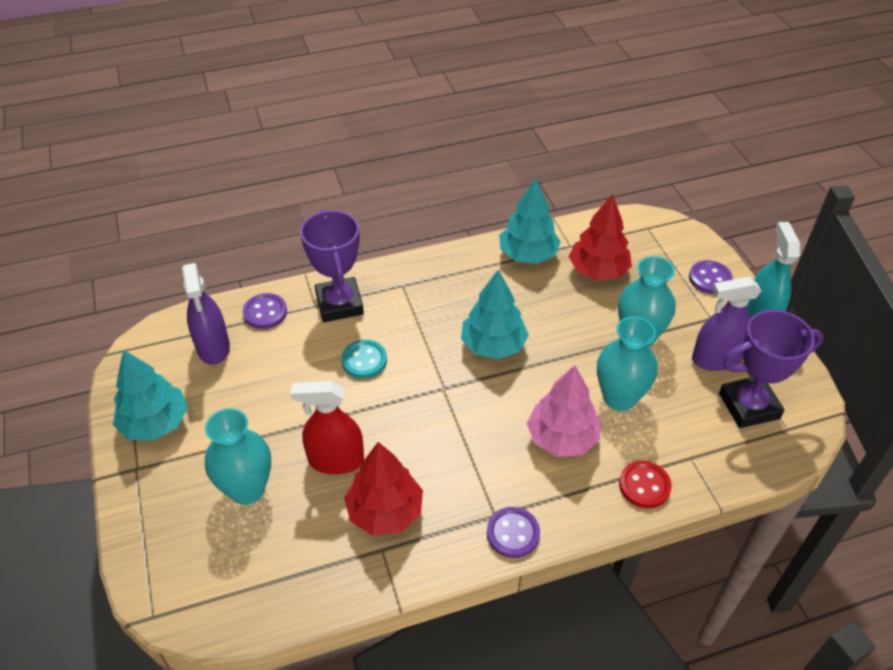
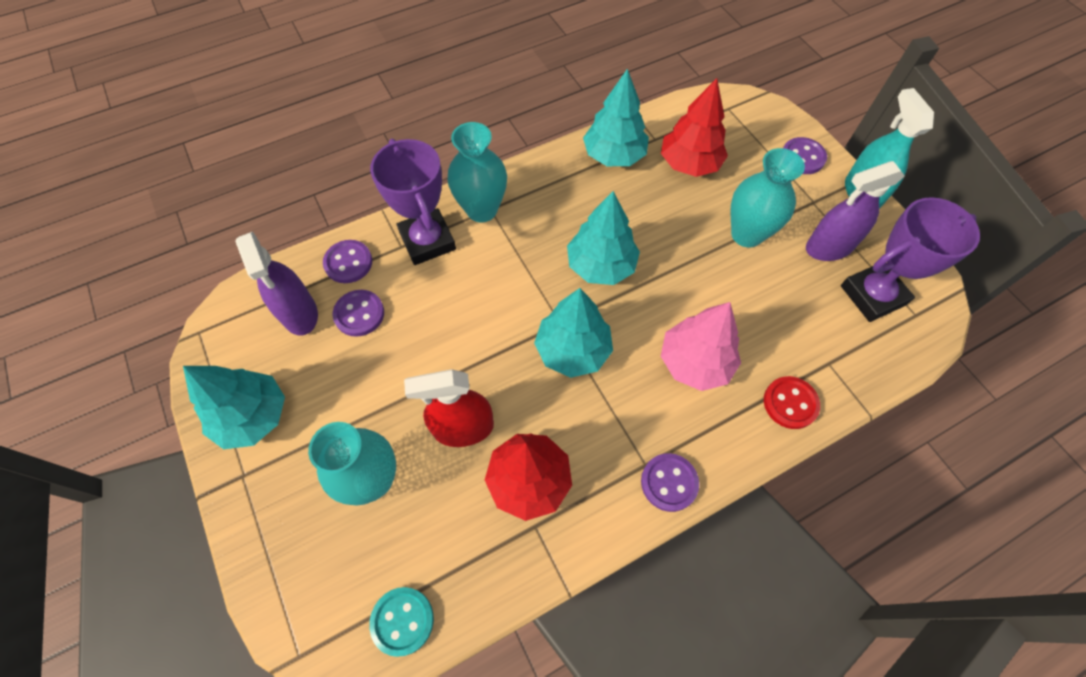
camera: 10 degrees left, 15 degrees up
turquoise button [341,340,387,379] -> turquoise button moved to [369,587,434,657]
turquoise vase [597,316,657,411] -> turquoise vase moved to [448,122,507,222]
none -> purple button [333,290,384,337]
none -> turquoise tree [534,288,613,378]

